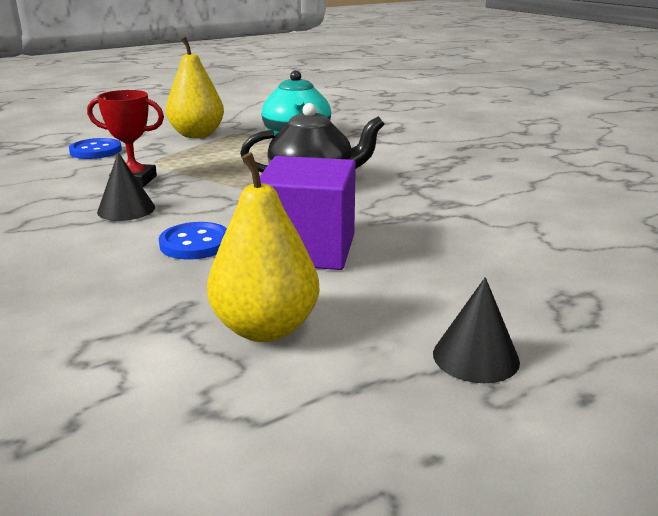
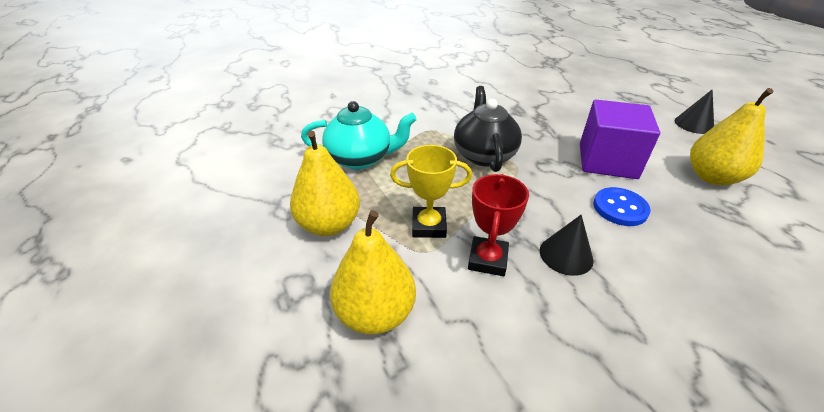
camera: 85 degrees left, 15 degrees up
blue button [69,138,122,159] -> yellow pear [330,210,416,334]
none -> yellow trophy [390,145,472,238]

